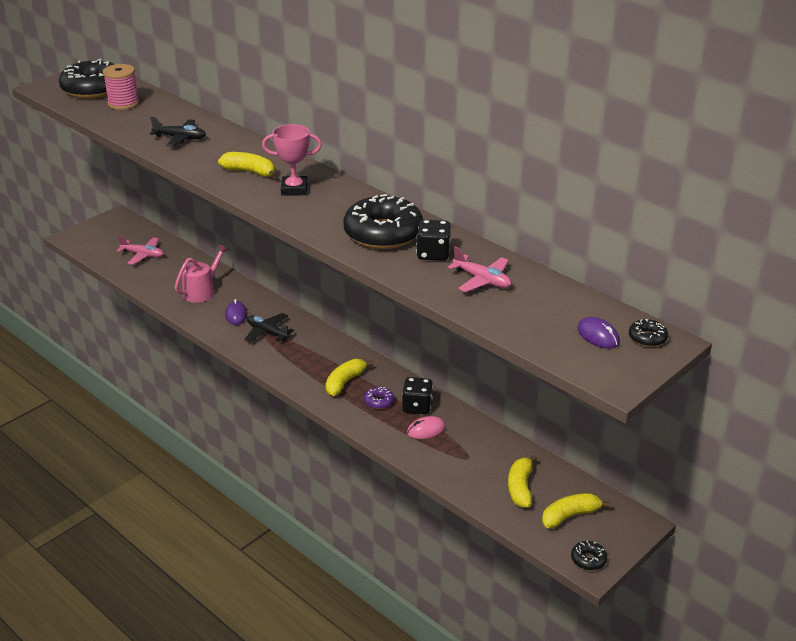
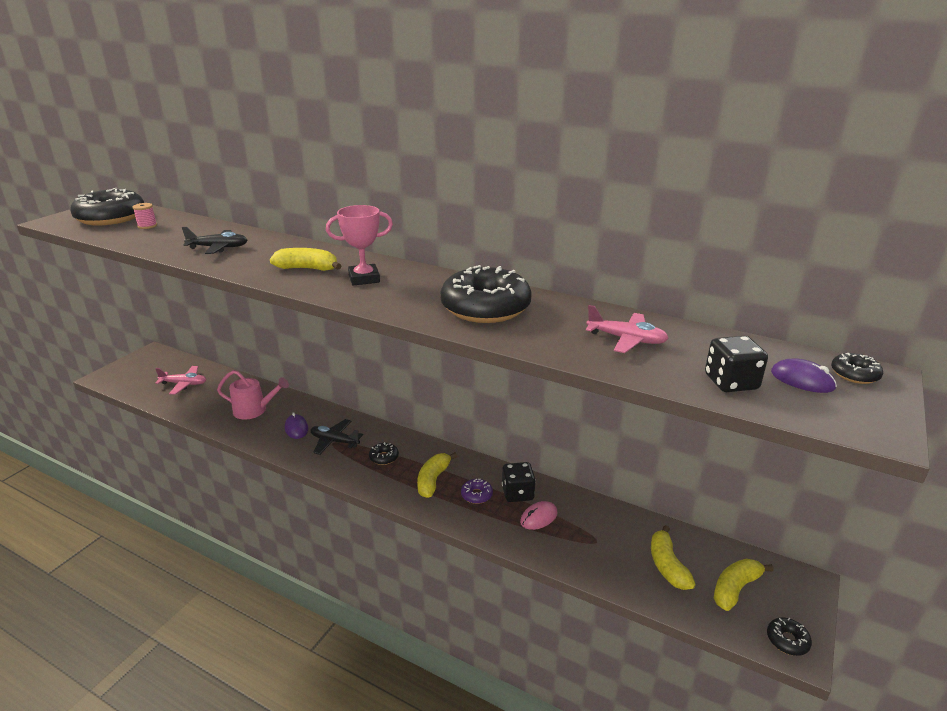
camera: 15 degrees left, 5 degrees down
pink spool [103,64,139,110] -> pink spool [132,203,157,229], size x0.56
pink watering can [174,244,229,303] -> pink watering can turned 75 degrees clockwise [217,370,289,419]
black dice [417,220,451,261] -> black dice moved to [705,336,768,392]
none -> black donut [369,442,399,465]

